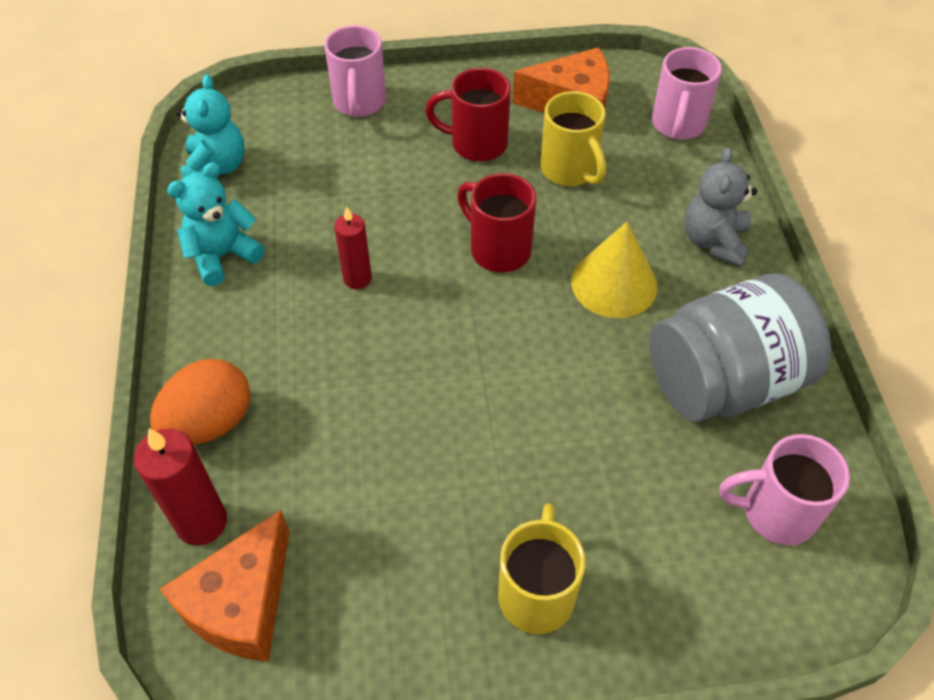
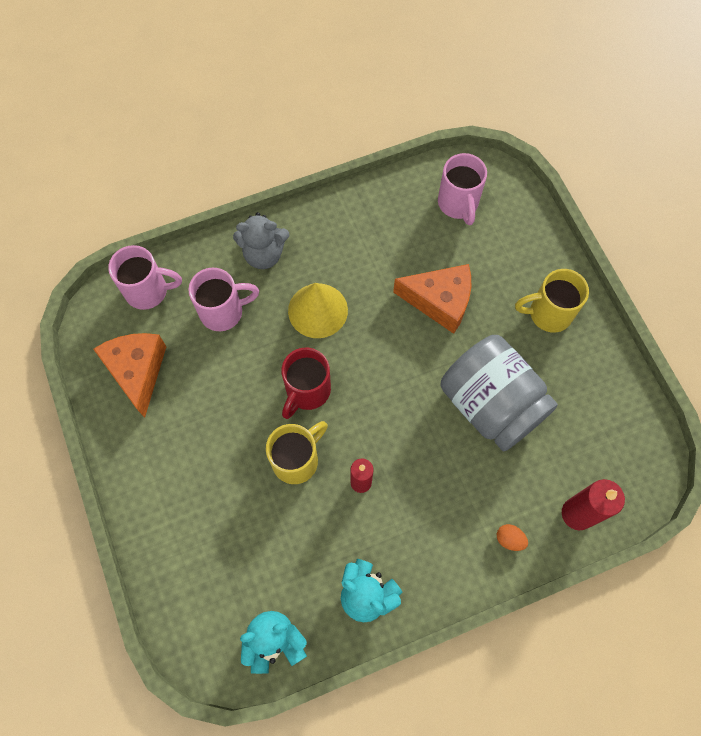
camera: 105 degrees left, 15 degrees up
orange egg [150,359,250,445] -> orange egg [497,524,528,551], size x0.45
orange cheese [160,510,290,662] -> orange cheese moved to [393,264,471,334]
pink mug [325,25,386,117] -> pink mug moved to [188,268,259,331]
red mug [425,68,511,161] -> none
yellow mug [540,91,606,186] -> yellow mug moved to [266,421,328,484]
grey jar [649,273,831,422] -> grey jar moved to [440,335,558,451]

